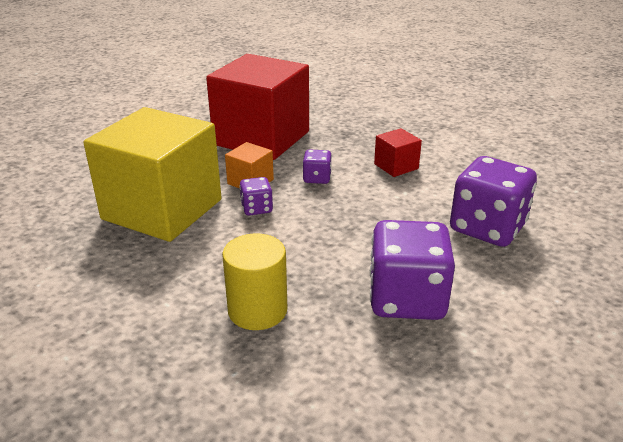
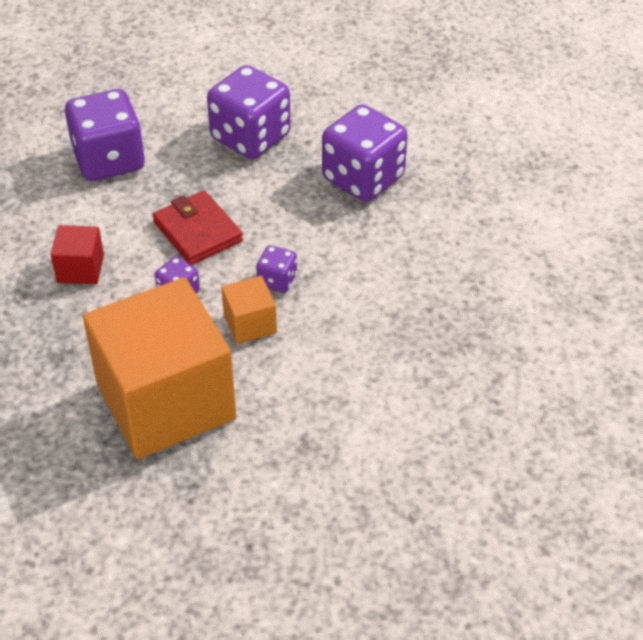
camera: 145 degrees left, 15 degrees up
yellow cube [83,107,222,242] -> none
red cube [206,54,309,160] -> orange cube [83,277,236,459]
yellow cylinder [222,233,287,330] -> purple dice [322,104,408,202]
none -> red wallet [152,191,243,265]

